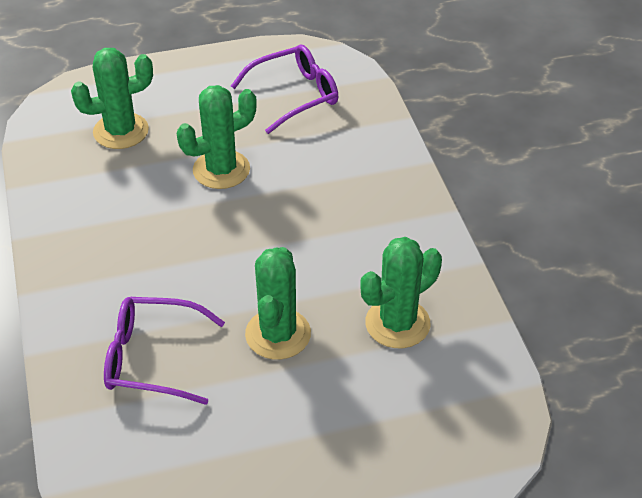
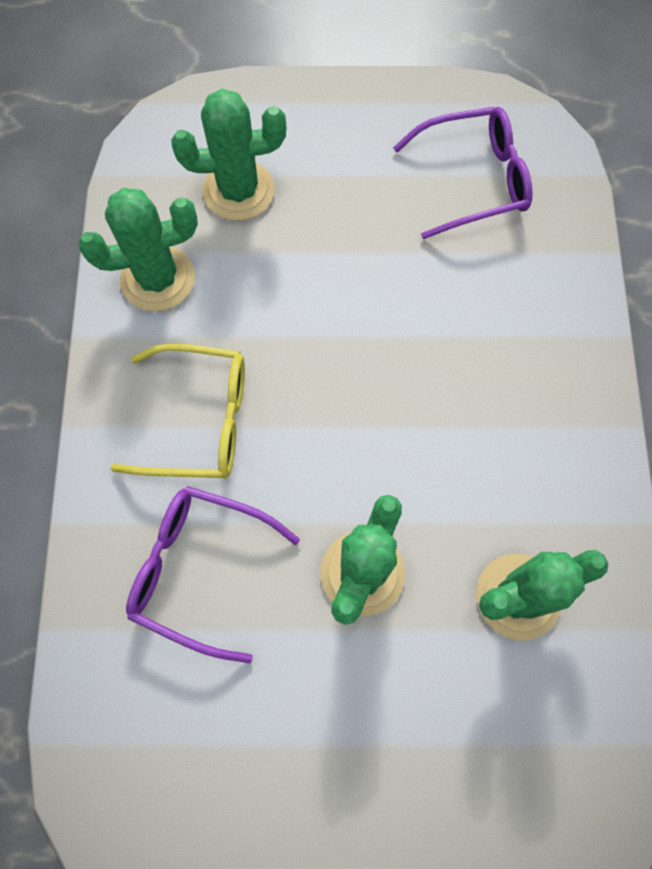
camera: 15 degrees right, 25 degrees up
green cactus [177,85,257,189] -> green cactus moved to [78,188,198,312]
none -> yellow glasses [110,343,245,479]

